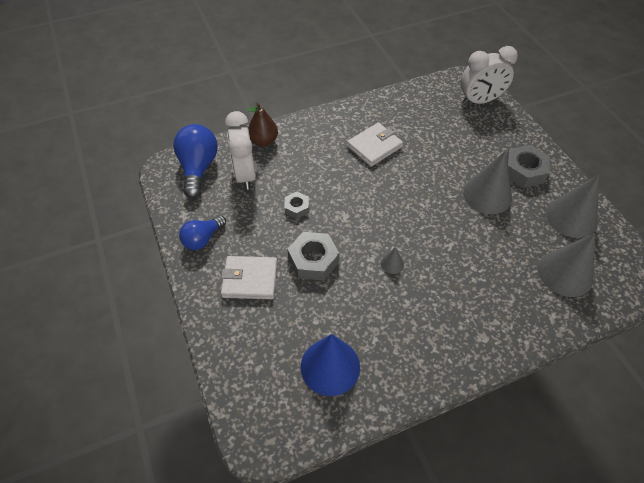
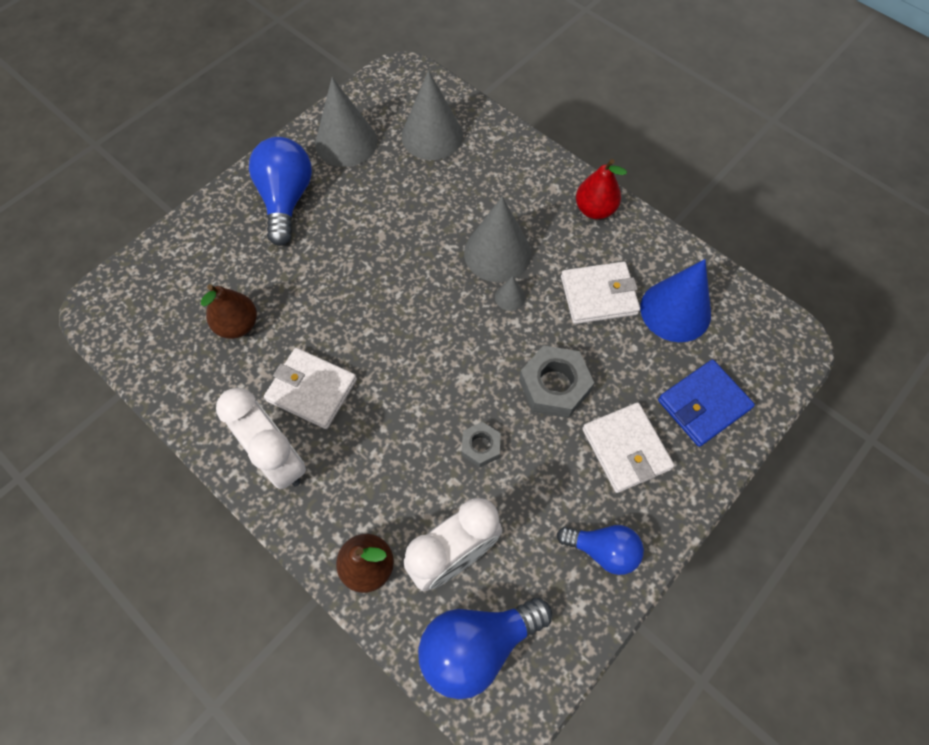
camera: 115 degrees left, 10 degrees up
white clock [460,46,518,105] -> white clock moved to [216,388,306,489]
grey cone [463,151,512,214] -> grey cone moved to [464,196,531,282]
grey nut [506,145,550,188] -> blue light bulb [249,137,312,246]
none -> brown pear [201,284,257,339]
none -> white wallet [561,262,640,324]
none -> red pear [576,159,627,219]
none -> blue wallet [658,360,755,447]

